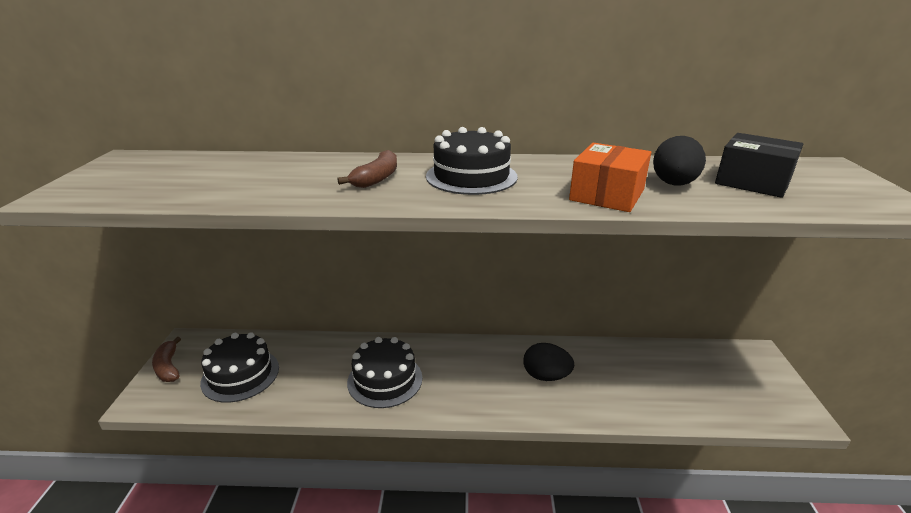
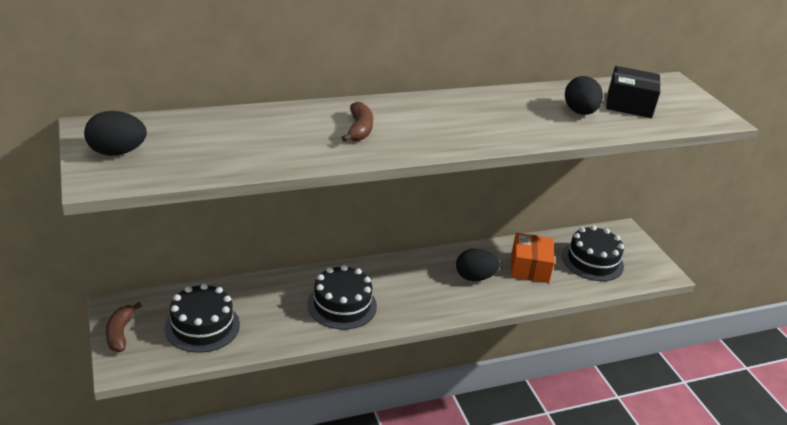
camera: 25 degrees left, 5 degrees up
brown banana [152,337,181,382] -> brown banana turned 45 degrees clockwise [106,302,142,352]
black cake [426,127,518,195] -> black cake moved to [562,225,624,281]
orange box [569,143,651,212] -> orange box moved to [511,233,555,283]
none -> black egg [84,111,147,156]

